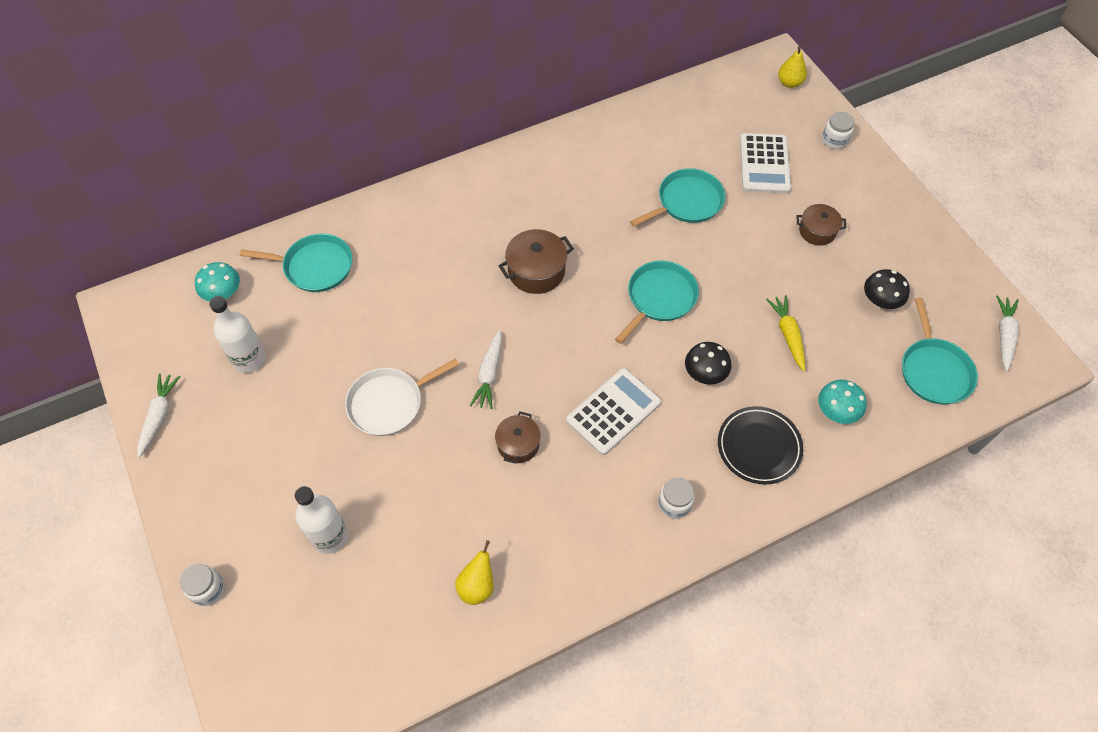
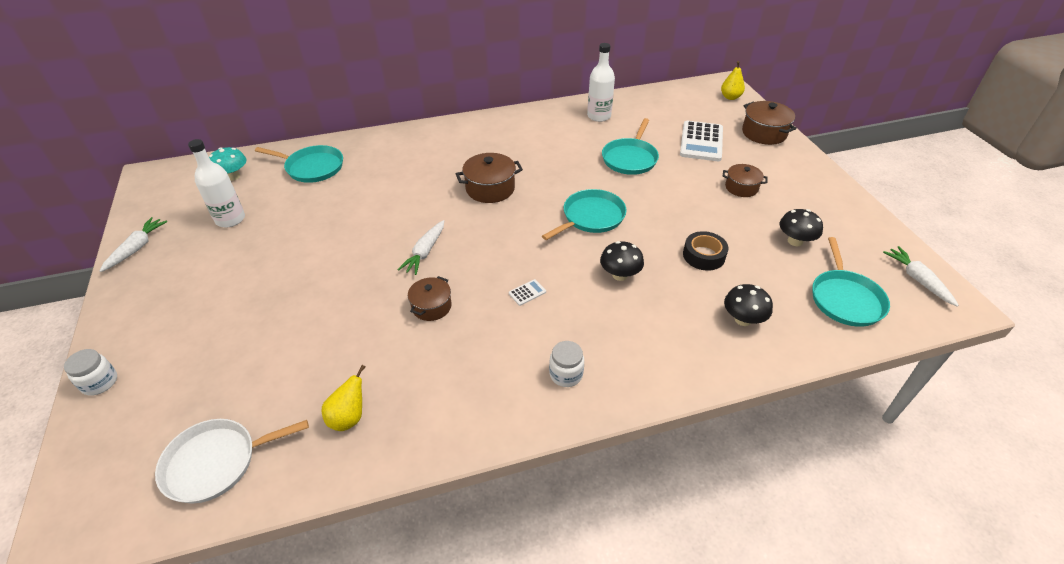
camera: 10 degrees right, 15 degrees down
white bottle [295,486,348,554] -> white bottle moved to [587,43,615,122]
white pan [345,358,460,436] -> white pan moved to [155,419,309,503]
white calculator [566,368,661,455] -> white calculator [509,279,546,306], size x0.41
turquoise pan [630,168,725,227] -> turquoise pan turned 135 degrees clockwise [602,118,659,175]
black plate [718,406,803,485] -> none
yellow carrot [766,295,805,372] -> black tape [683,231,729,271]
turquoise mushroom [818,380,867,424] -> black mushroom [724,284,773,326]
white jar [822,112,854,149] -> brown pot [742,101,797,145]
white carrot [996,295,1019,371] -> white carrot turned 45 degrees counterclockwise [883,246,959,307]

